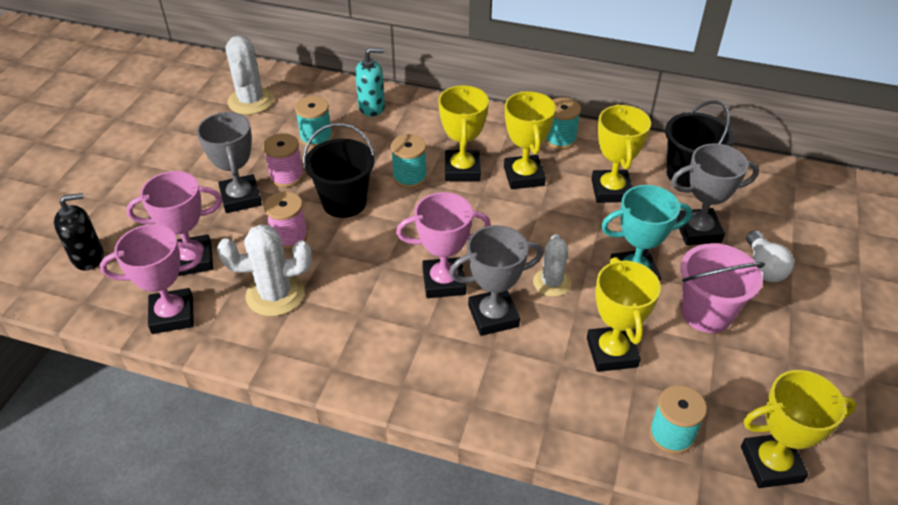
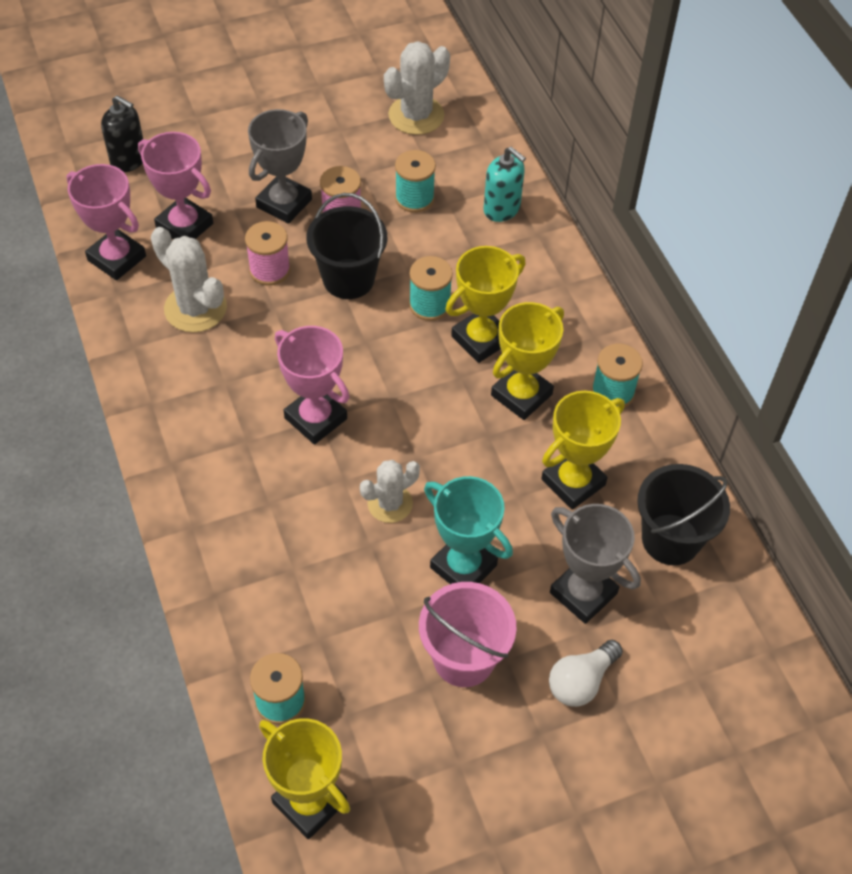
camera: 50 degrees right, 10 degrees up
grey trophy [449,225,543,336] -> none
yellow trophy [587,257,661,372] -> none

